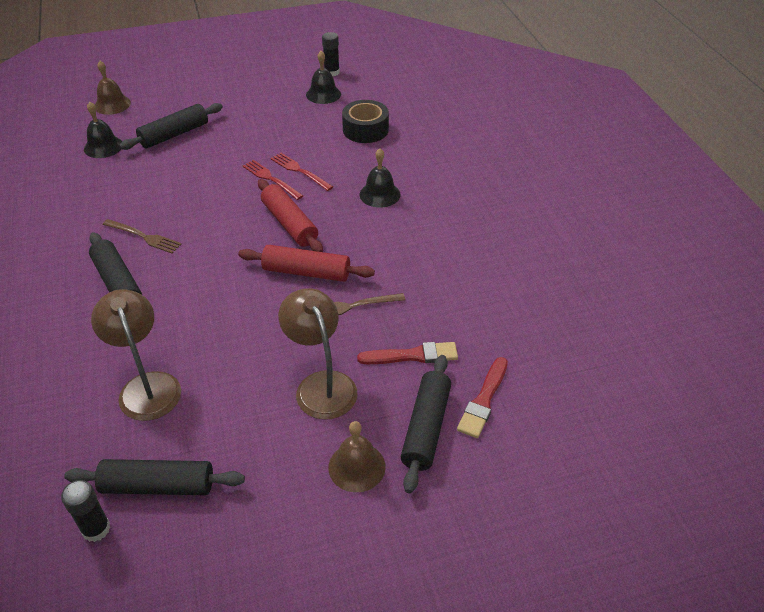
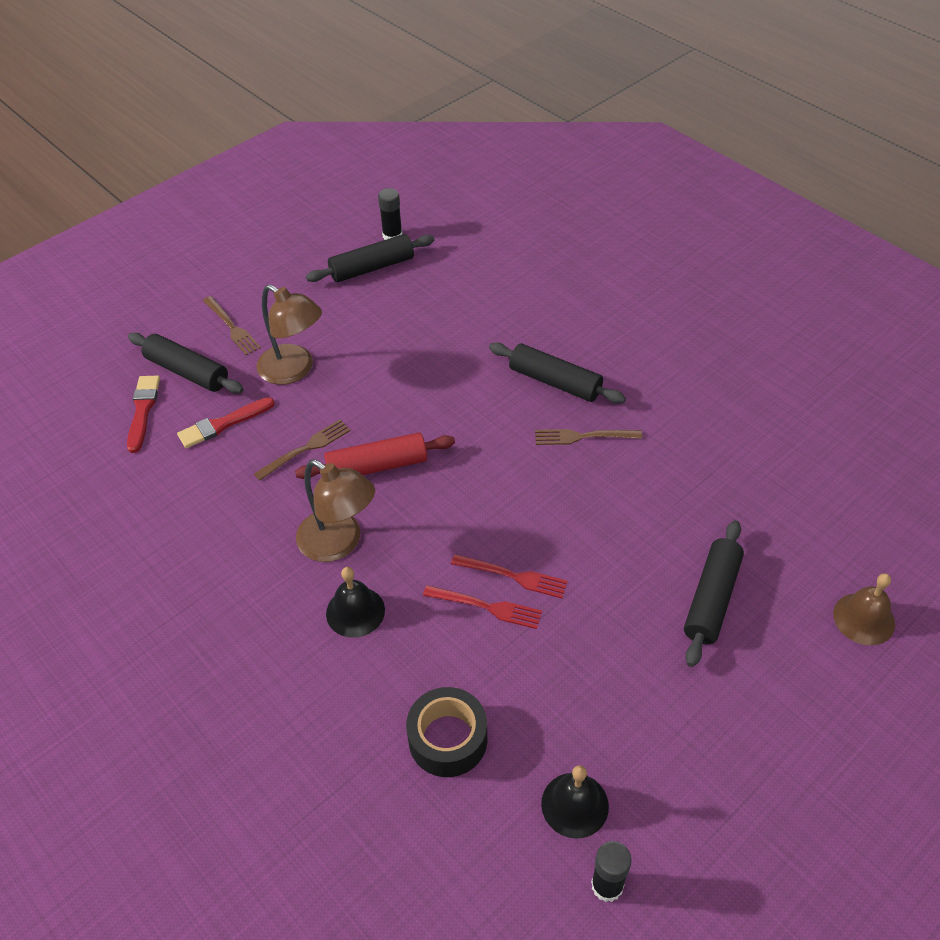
camera: 155 degrees right, 5 degrees up
black bell [84,102,122,158] -> none
brown lamp [91,290,181,421] -> brown lamp moved to [296,459,375,562]
red rolling pin [258,179,323,252] -> none
brown bell [328,421,386,492] -> brown fork [203,296,261,355]
black rolling pin [400,355,451,493] -> black rolling pin turned 45 degrees counterclockwise [128,333,244,394]

